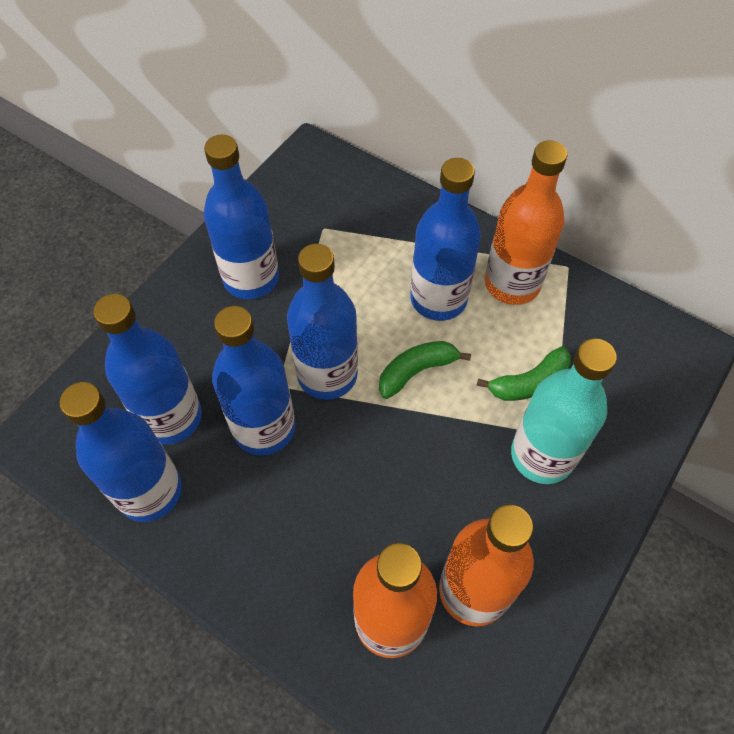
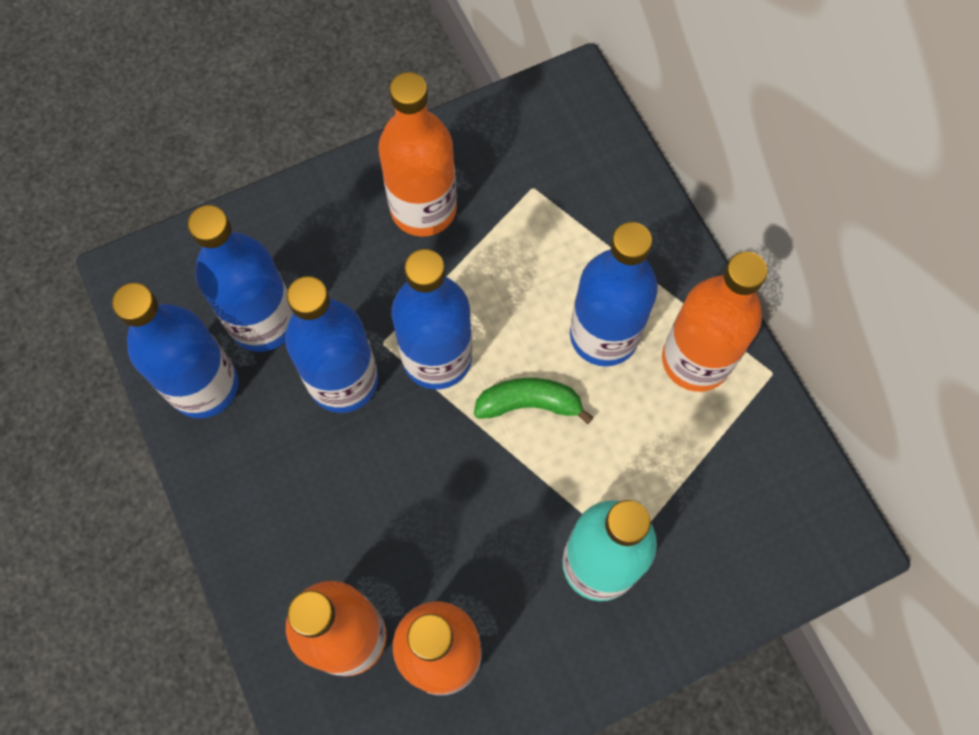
camera: 30 degrees right, 10 degrees up
blue bottle [204,135,279,299] -> orange bottle [378,72,457,237]
green banana [477,346,571,401] -> none

